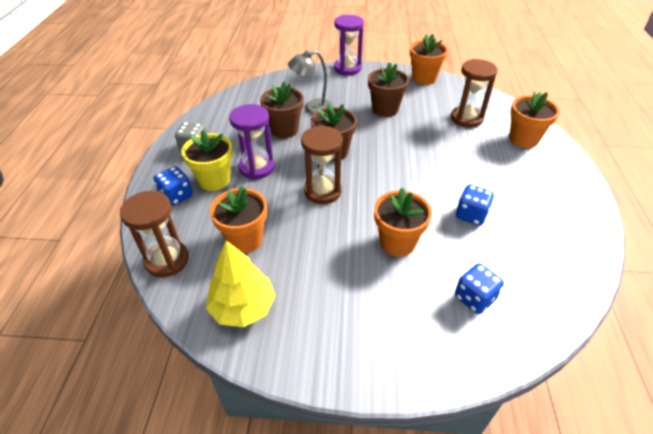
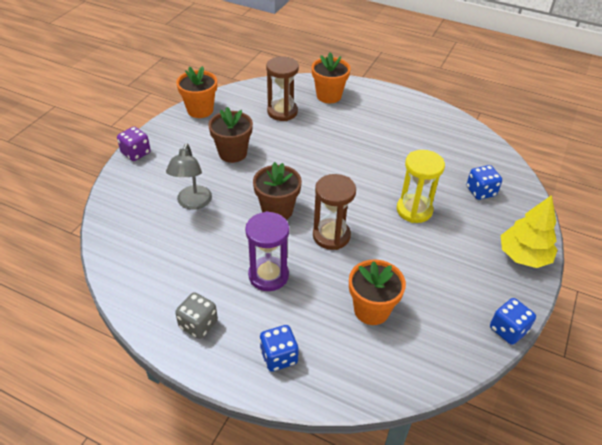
camera: 70 degrees left, 0 degrees up
brown hourglass [120,191,189,277] -> none
yellow flower pot [181,130,233,191] -> none
yellow tree [206,241,276,327] -> yellow tree moved to [501,195,558,268]
brown flower pot [260,81,304,138] -> none
purple hourglass [334,15,364,75] -> purple dice [117,127,151,161]
orange flower pot [374,187,432,256] -> yellow hourglass [397,150,445,223]
blue dice [456,185,494,226] -> blue dice moved to [490,298,536,345]

